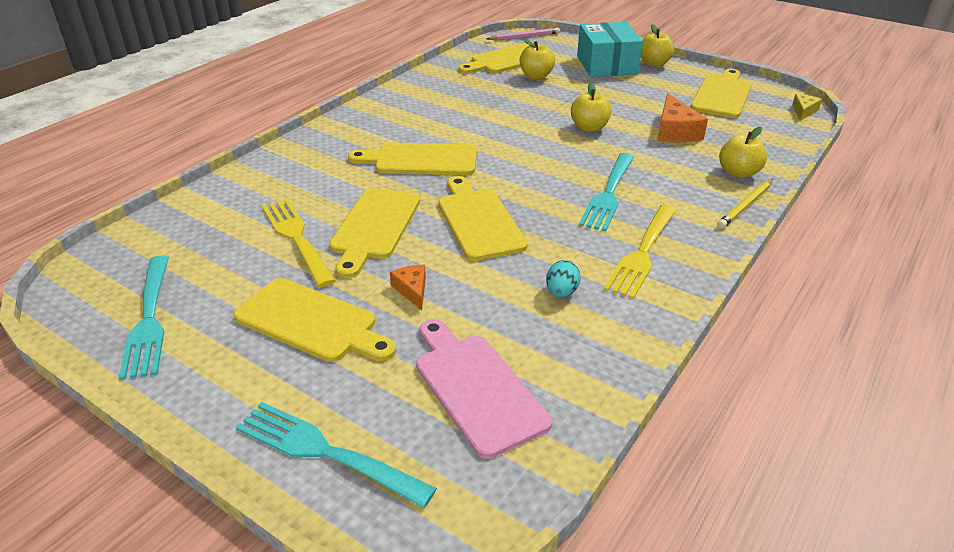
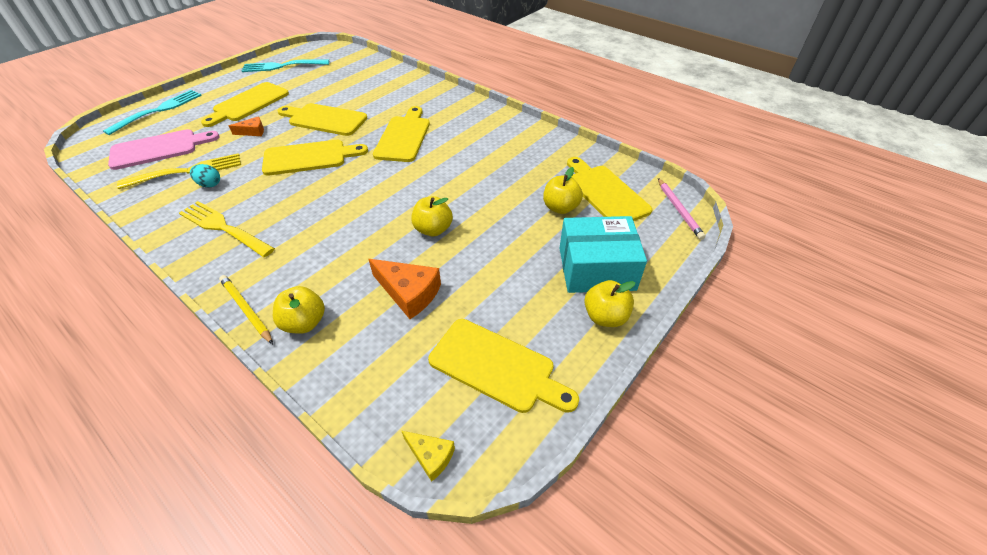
camera: 95 degrees right, 10 degrees up
yellow fork [262,200,336,287] -> yellow fork moved to [117,153,241,189]
turquoise fork [579,153,634,231] -> none
orange cheese [657,93,708,142] -> orange cheese turned 150 degrees counterclockwise [369,259,441,319]

